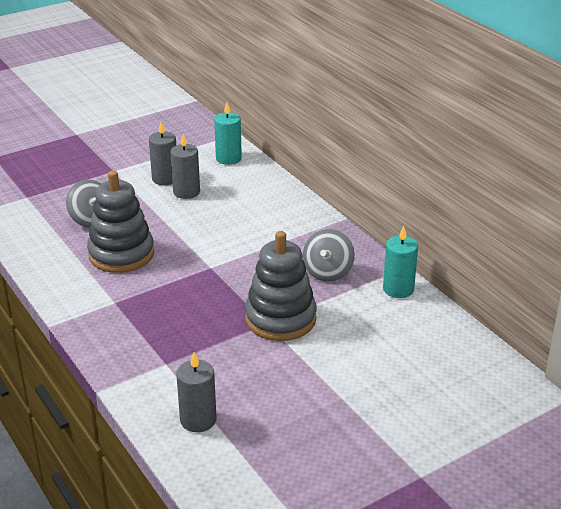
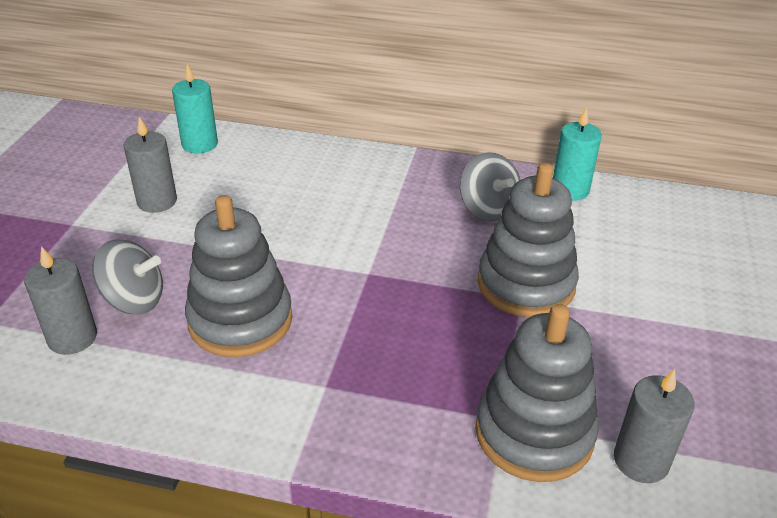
camera: 45 degrees left, 5 degrees up
grey candle [170,134,200,199] -> grey candle moved to [24,246,97,355]
none -> grey stacking toy [475,304,599,482]

